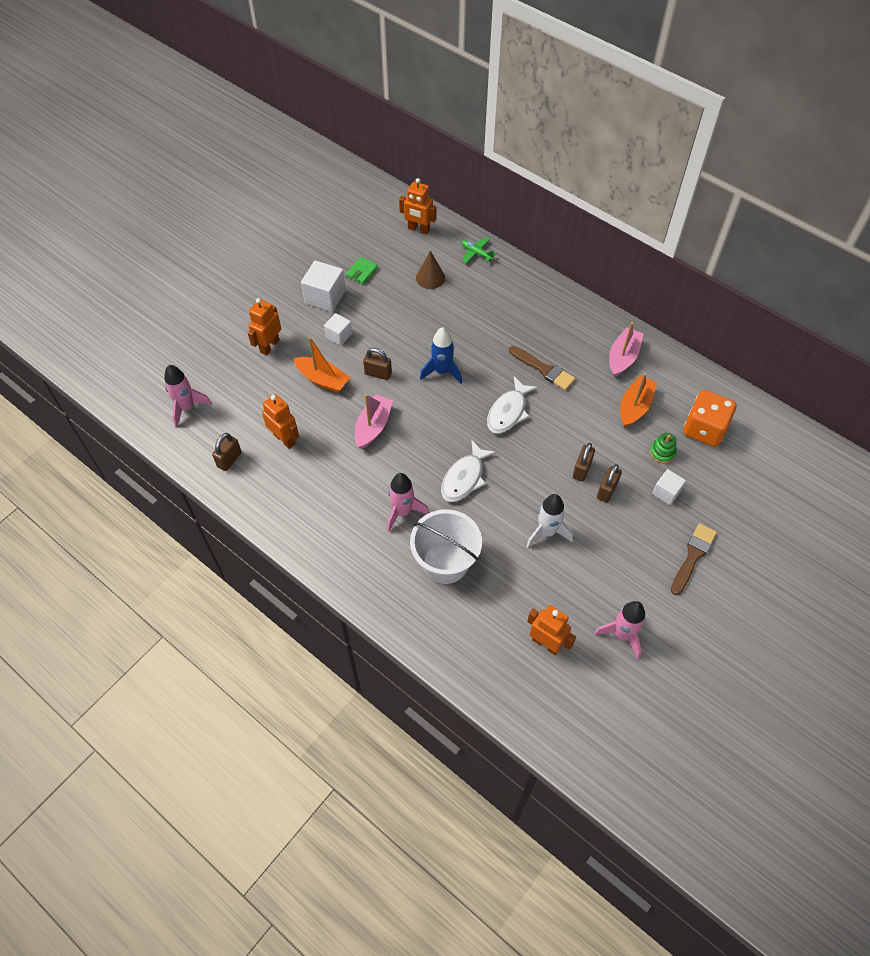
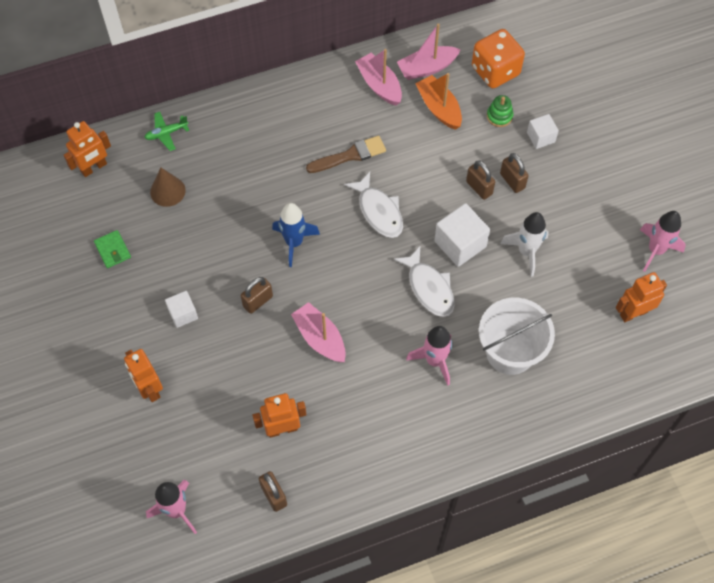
camera: 60 degrees left, 5 degrees up
orange boat [294,337,350,393] -> none
white cube [301,260,346,312] -> white cube moved to [434,203,490,267]
brown brush [671,523,717,595] -> none
none -> pink boat [397,24,461,80]

